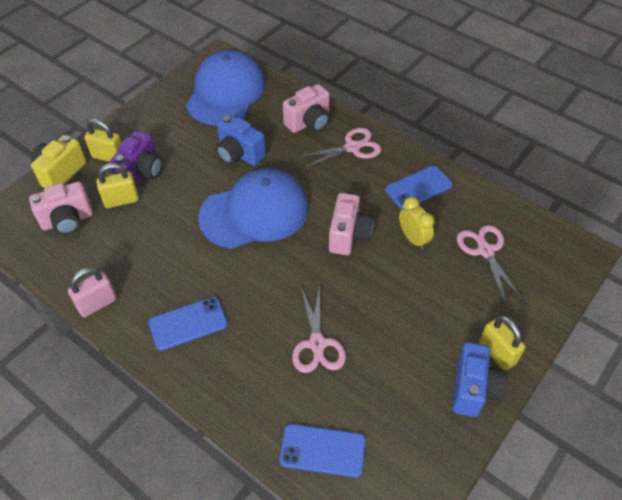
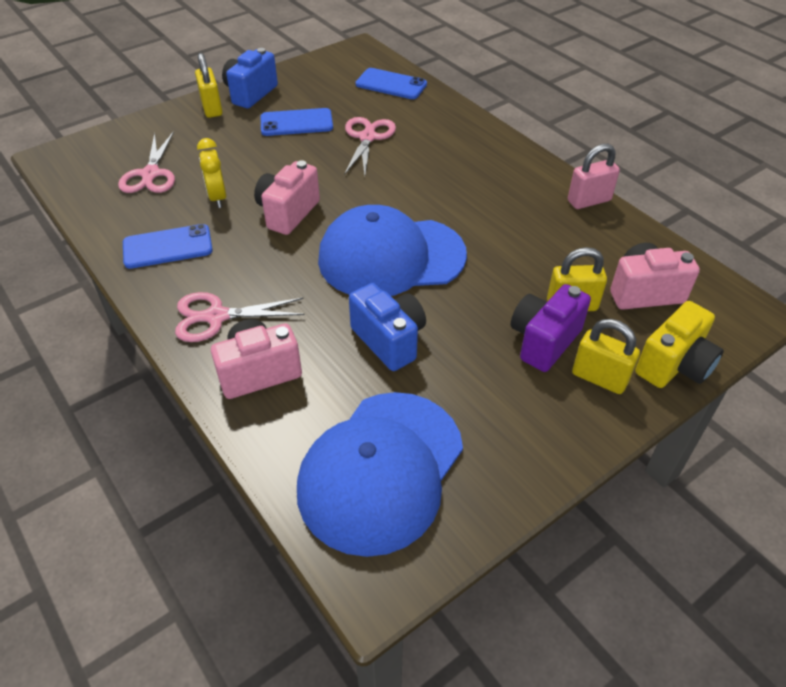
camera: 165 degrees left, 5 degrees down
blue phone [148,297,228,351] -> blue phone moved to [261,108,333,136]

